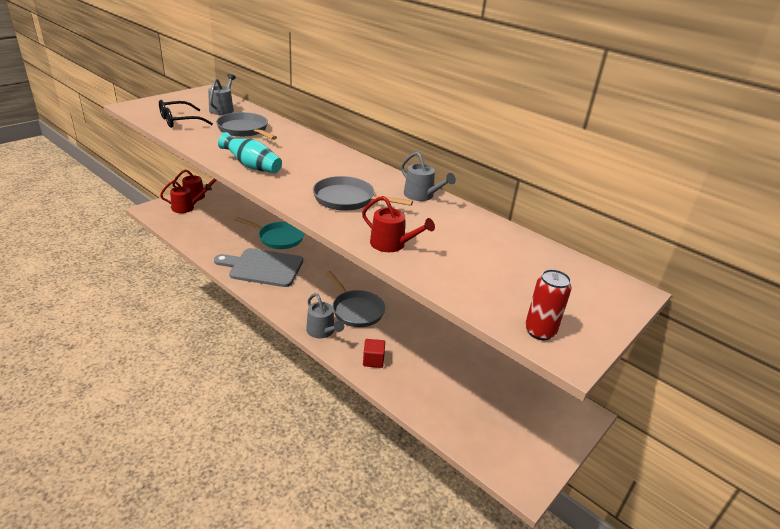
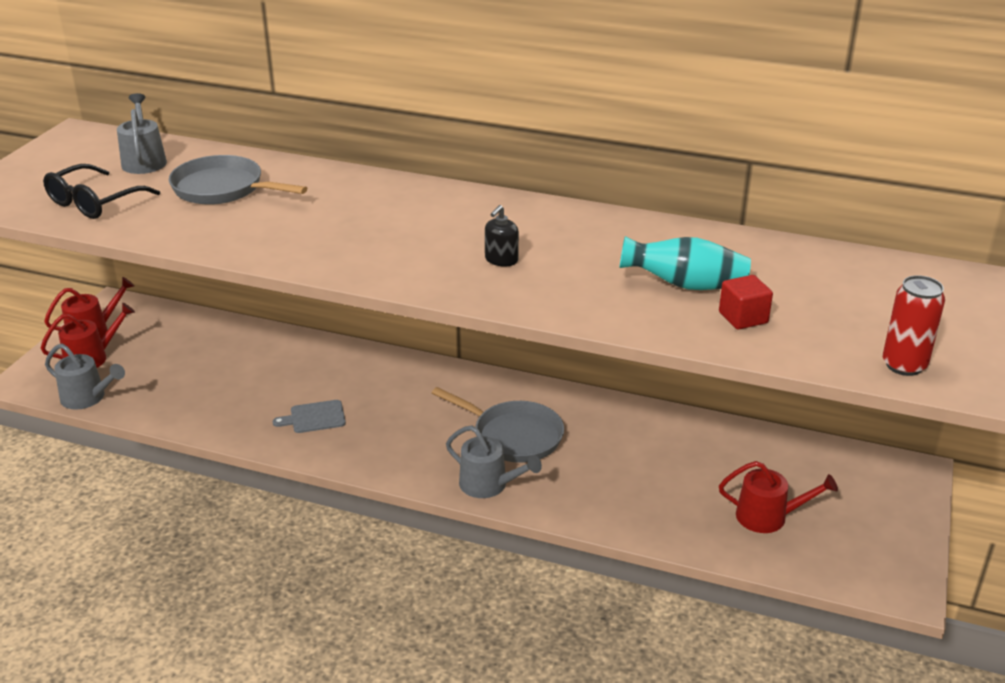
camera: 20 degrees left, 0 degrees up
grey cutting board [214,248,303,287] -> grey cutting board [273,400,346,433], size x0.46
turquoise vase [218,132,282,173] -> turquoise vase moved to [619,236,751,290]
turquoise pan [235,217,304,249] -> none
grey pan [313,176,413,211] -> black soap dispenser [485,205,519,266]
red watering can [362,196,435,252] -> red watering can moved to [719,461,838,533]
red cube [363,339,385,368] -> red cube moved to [719,275,773,330]
grey watering can [401,152,456,201] -> grey watering can moved to [45,343,125,410]

